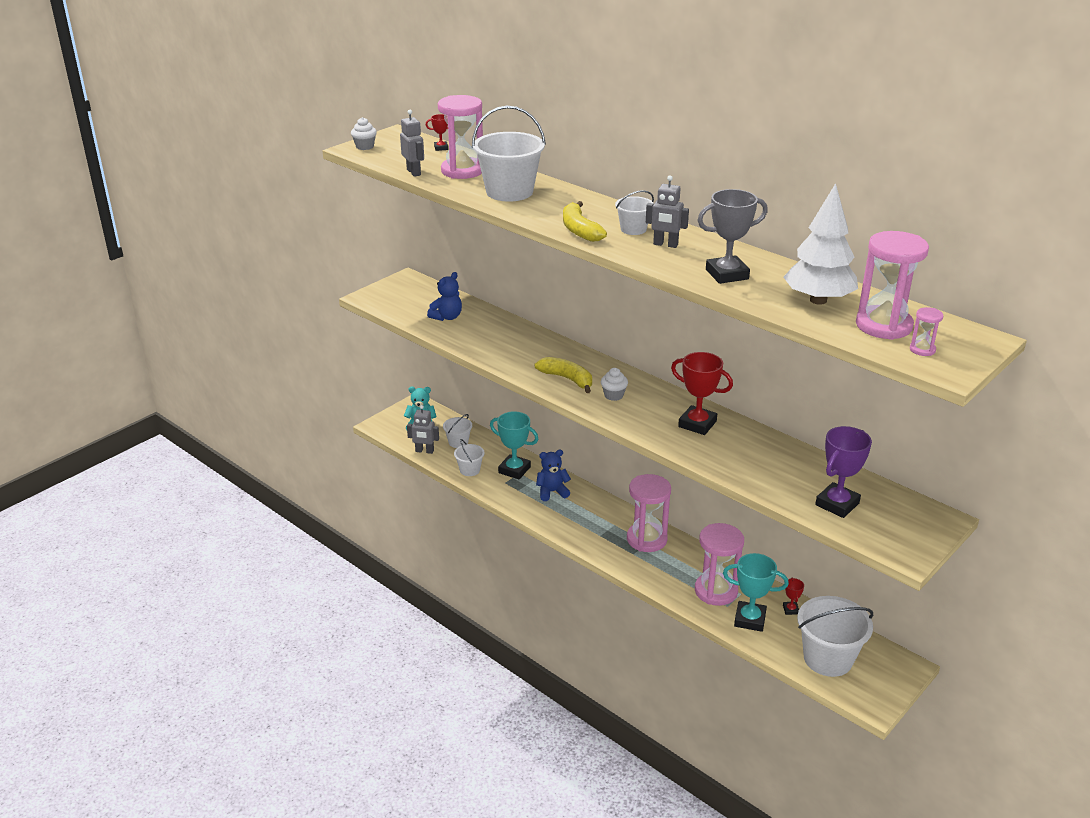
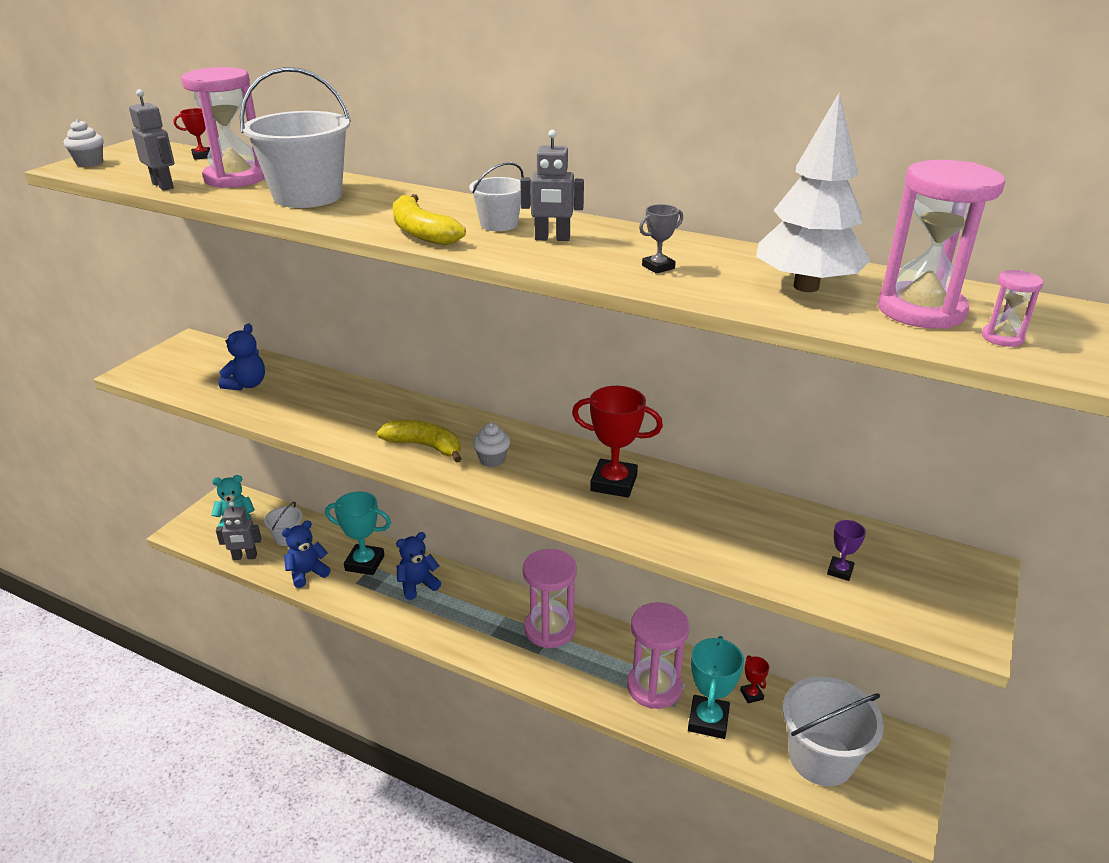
camera: 15 degrees left, 0 degrees up
white bucket [454,439,485,476] -> blue teddy bear [282,520,331,588]
grey trophy [697,189,768,284] -> grey trophy [639,204,683,274], size x0.49
turquoise trophy [723,553,789,632] -> turquoise trophy turned 75 degrees counterclockwise [688,636,744,739]
purple trophy [815,426,872,518] -> purple trophy [827,520,866,581], size x0.49

